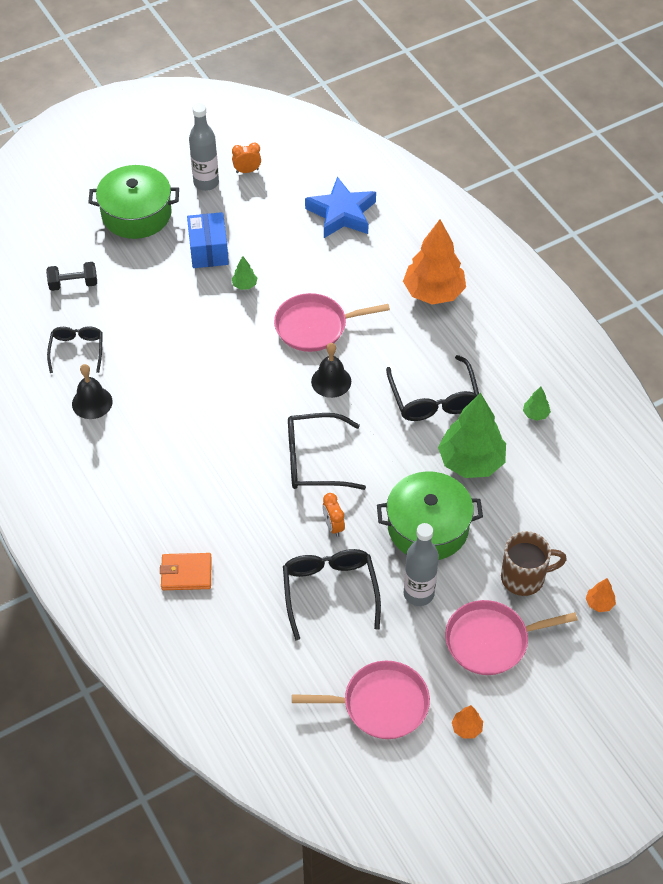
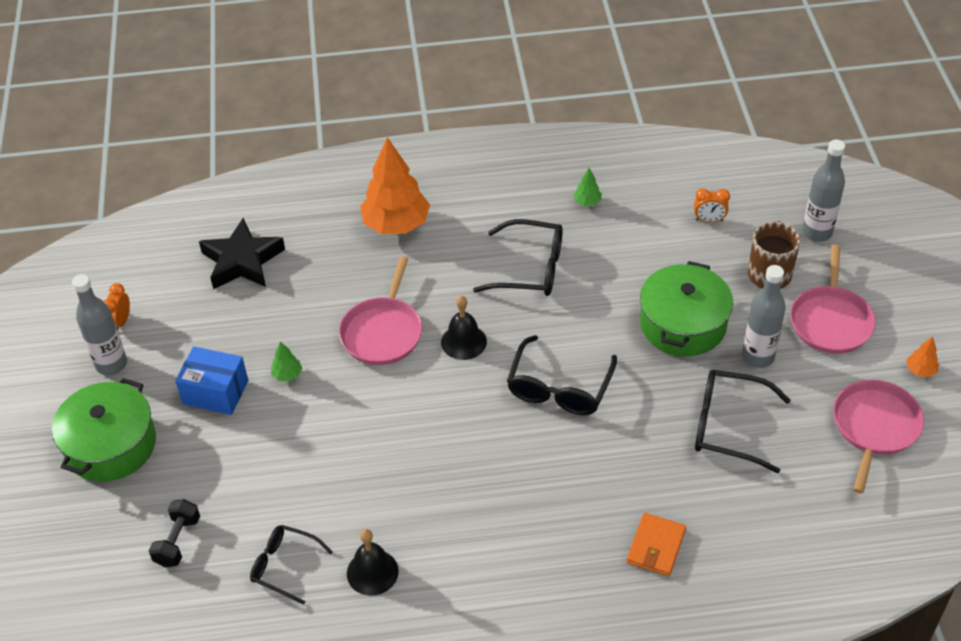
camera: 65 degrees left, 5 degrees down
blue star [305,177,376,238] -> black star [199,218,285,289]
orange clock [322,493,345,537] -> orange clock moved to [694,188,730,222]
green tree [438,393,506,478] -> none
orange tree [586,578,616,612] -> grey bottle [802,139,845,242]

